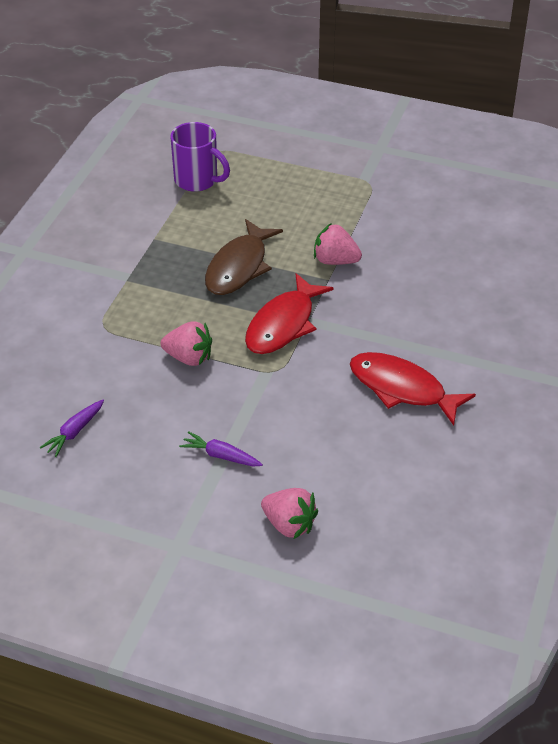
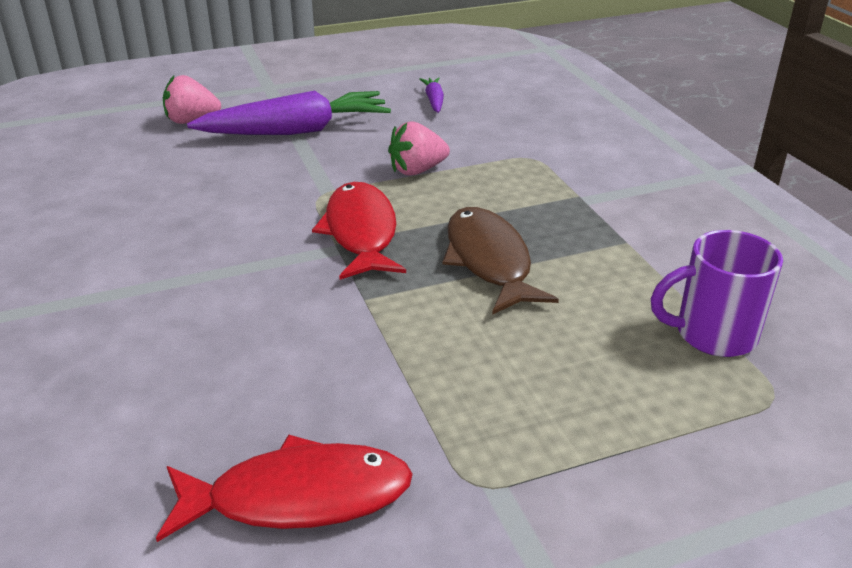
camera: 140 degrees right, 10 degrees down
purple carrot [179,431,263,466] -> purple carrot [187,91,391,135], size x2.22
pink strawberry [314,223,362,265] -> none
red fish [350,352,476,426] -> red fish moved to [156,435,413,542]

